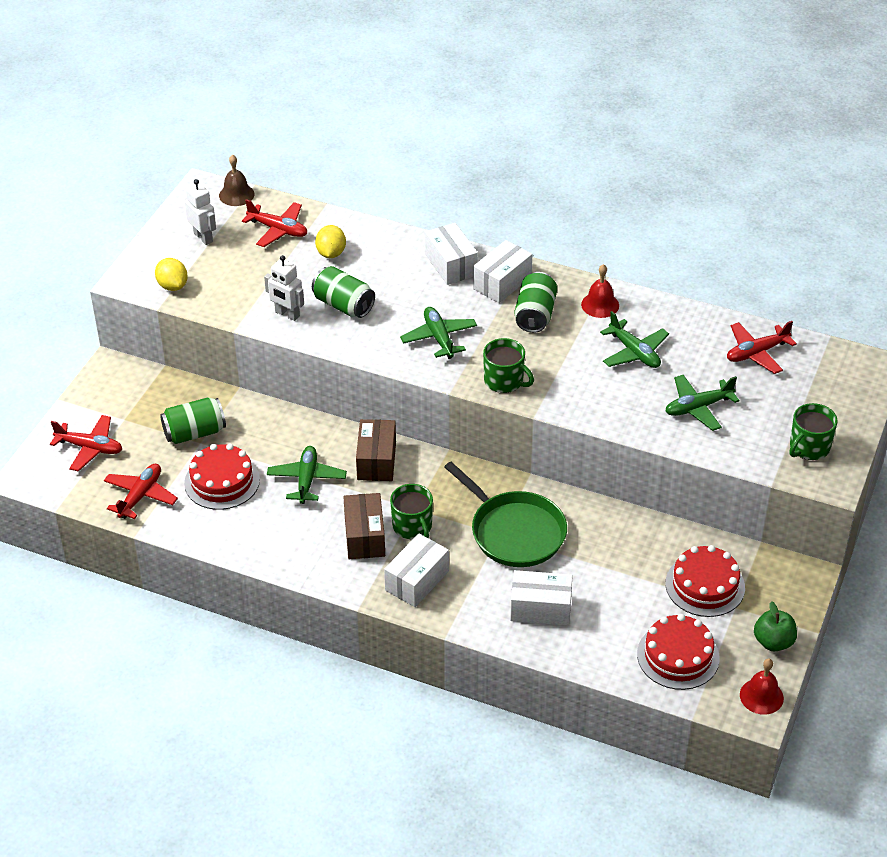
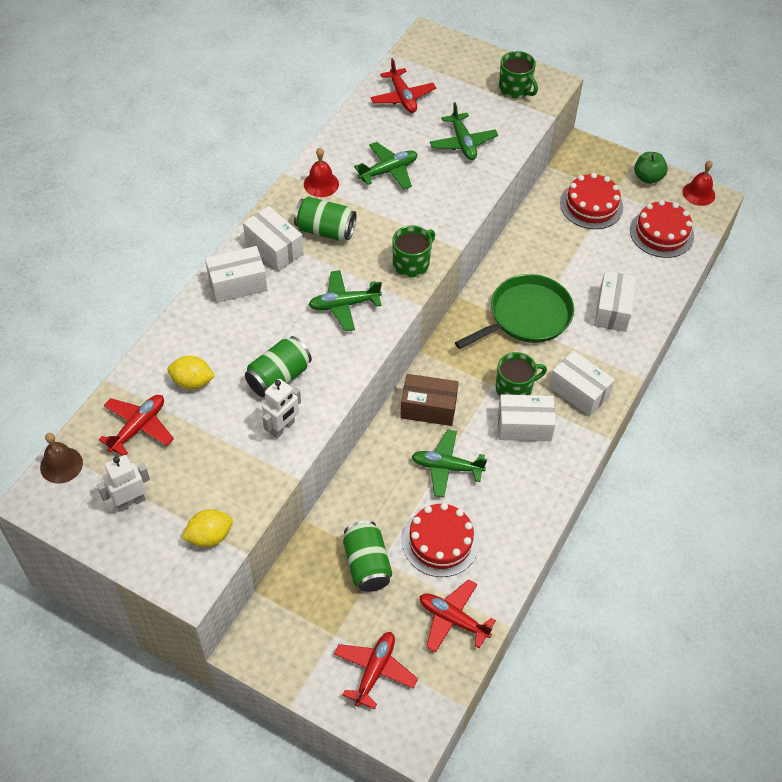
camera: 85 degrees left, 10 degrees up
brown box [343,493,385,559] -> white box [498,394,556,441]

